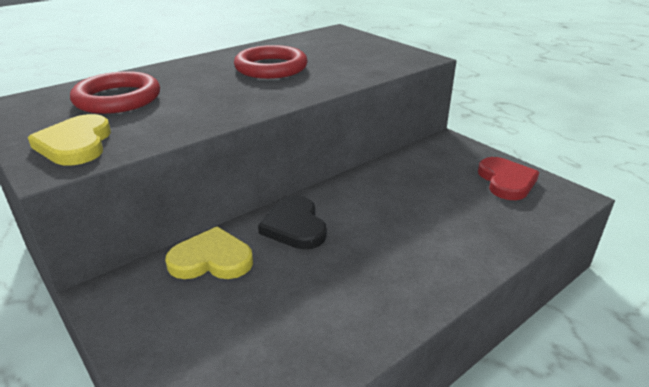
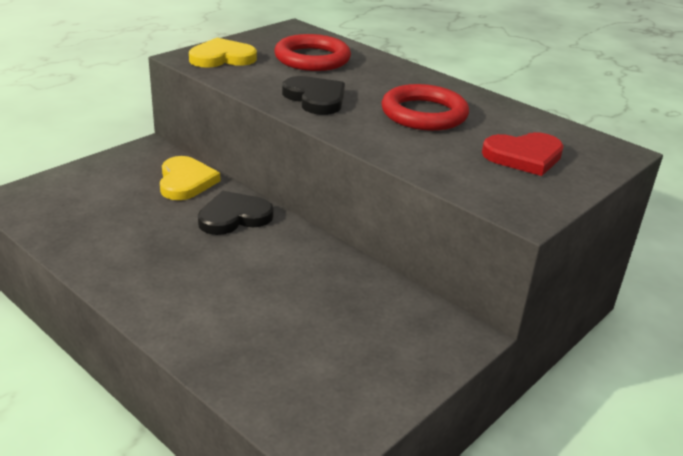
camera: 80 degrees right, 0 degrees up
red heart [478,157,539,200] -> red heart moved to [482,132,564,176]
none -> black heart [282,76,345,115]

